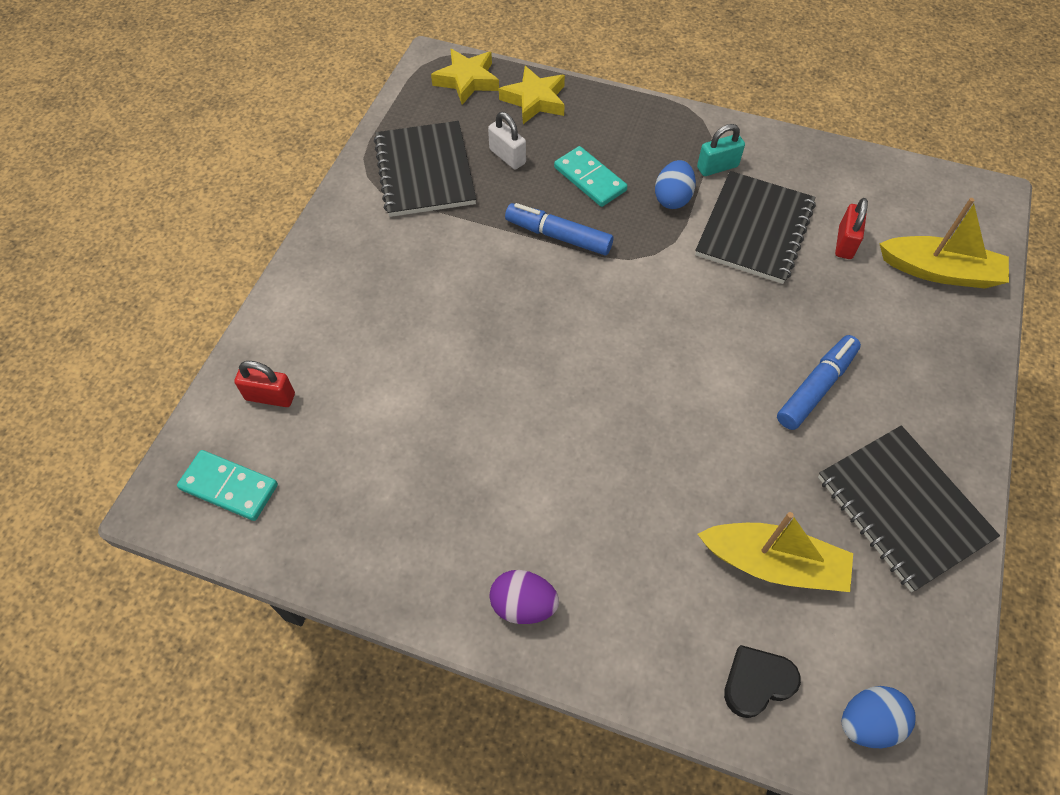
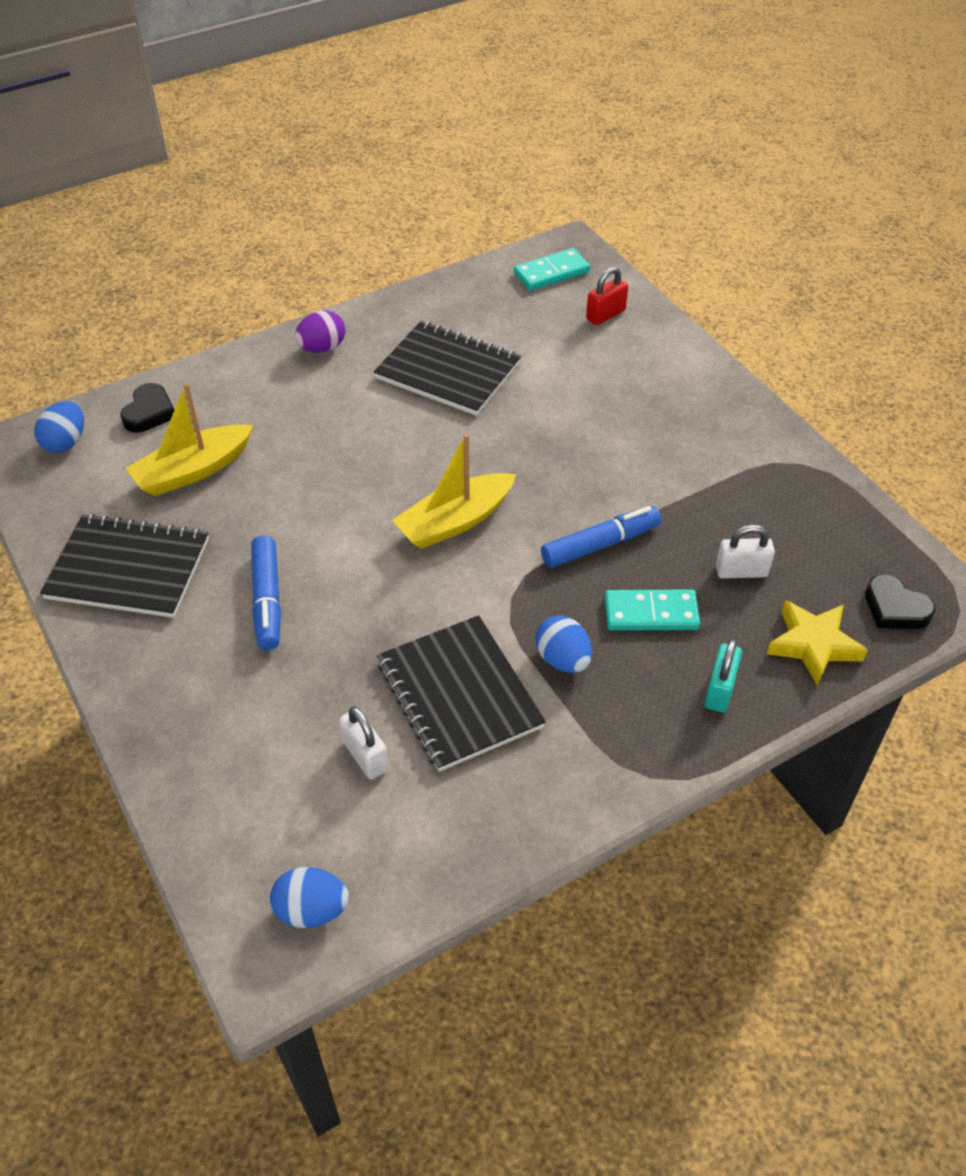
camera: 130 degrees right, 10 degrees down
black notebook [374,121,476,217] -> black notebook moved to [374,321,521,416]
yellow star [431,49,499,105] -> black heart [865,574,935,629]
turquoise padlock [697,124,745,176] -> turquoise padlock moved to [705,639,742,713]
red padlock [835,198,868,259] -> white padlock [339,706,389,779]
yellow boat [879,198,1009,289] -> yellow boat moved to [392,433,516,549]
none -> blue egg [270,867,349,928]

